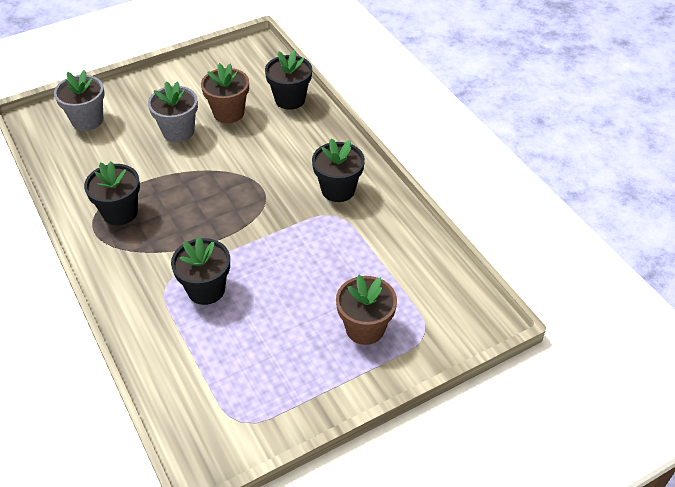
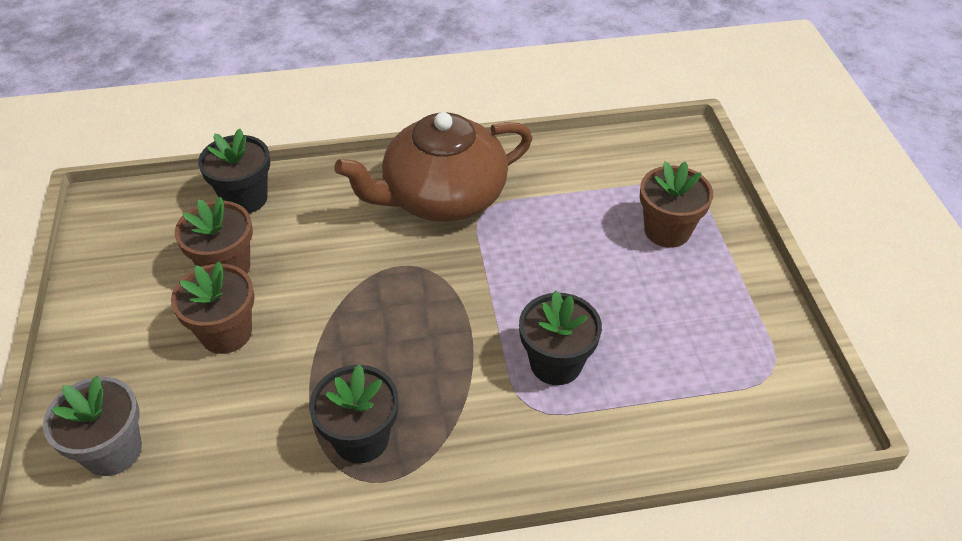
camera: 70 degrees left, 0 degrees up
grey flower pot [148,81,198,142] -> brown flower pot [171,261,255,354]
black flower pot [312,138,365,202] -> brown teapot [335,112,533,222]

